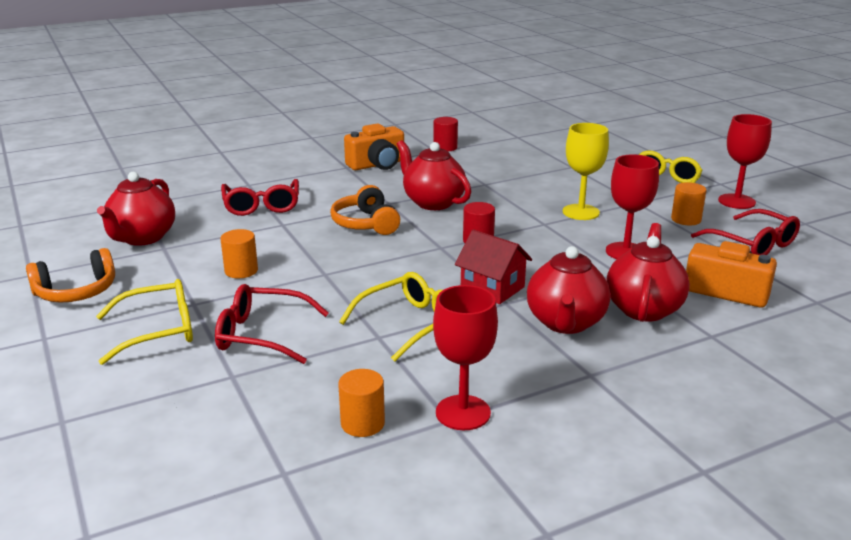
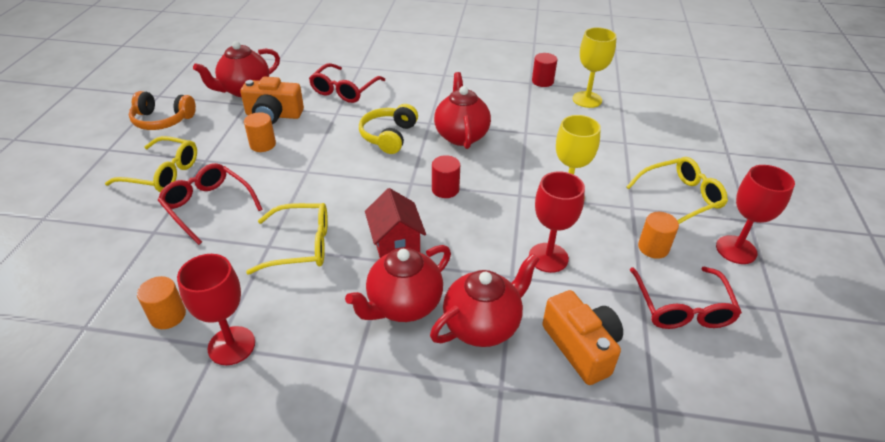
camera: 35 degrees right, 15 degrees up
orange headphones [330,185,400,235] -> yellow headphones [359,104,418,154]
orange camera [344,123,404,170] -> orange camera moved to [240,76,304,124]
none -> yellow goblet [573,27,617,108]

